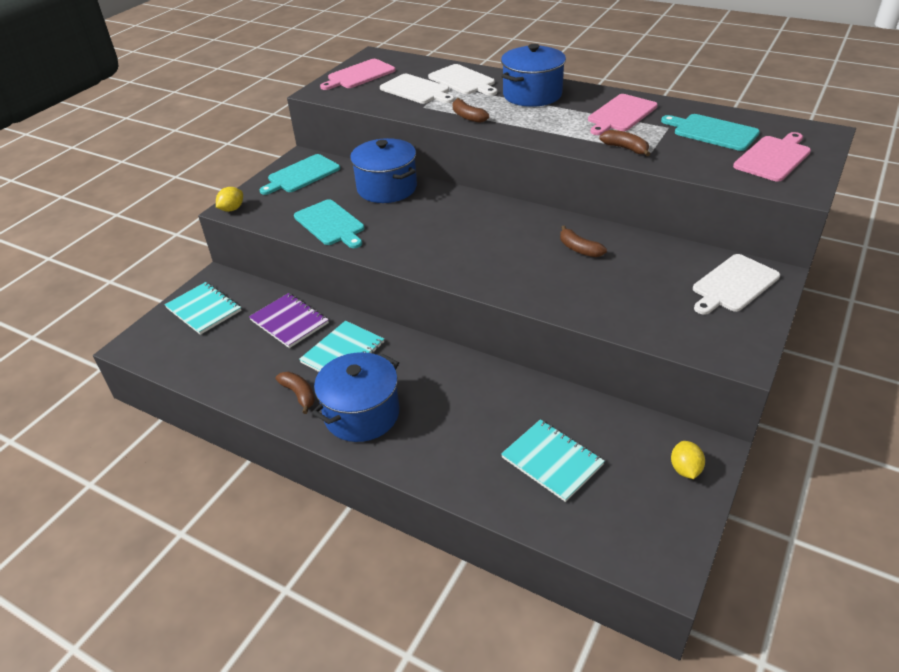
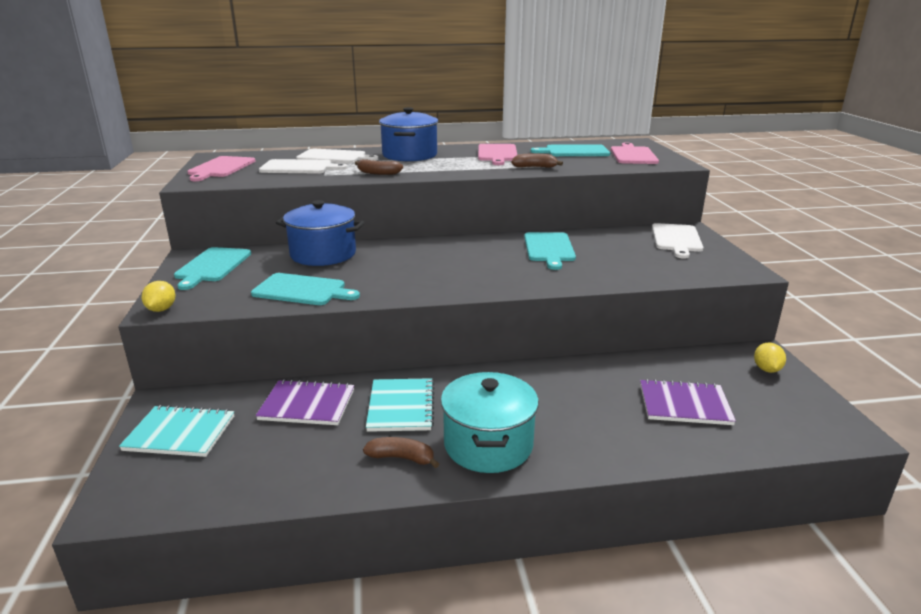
camera: 40 degrees left, 15 degrees down
blue pot [312,352,400,442] -> turquoise pot [441,372,539,473]
turquoise notebook [501,419,605,502] -> purple notebook [640,379,736,425]
brown banana [560,226,607,257] -> turquoise cutting board [524,232,576,270]
yellow lemon [671,441,705,479] -> yellow lemon turned 45 degrees clockwise [754,343,786,373]

